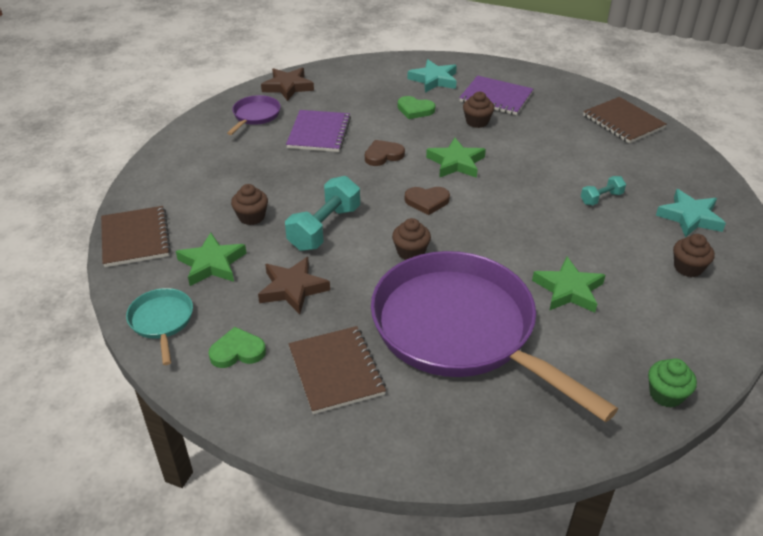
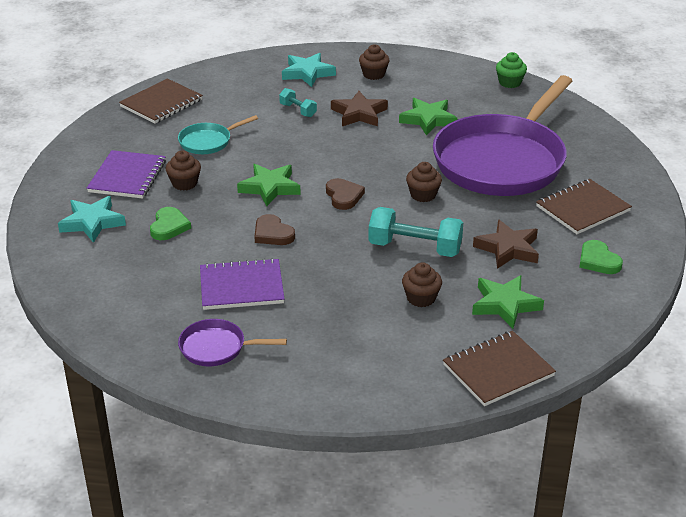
camera: 105 degrees left, 5 degrees down
turquoise pan [126,288,193,365] -> turquoise pan moved to [178,115,258,154]
brown star [261,68,314,101] -> brown star moved to [331,91,388,126]

